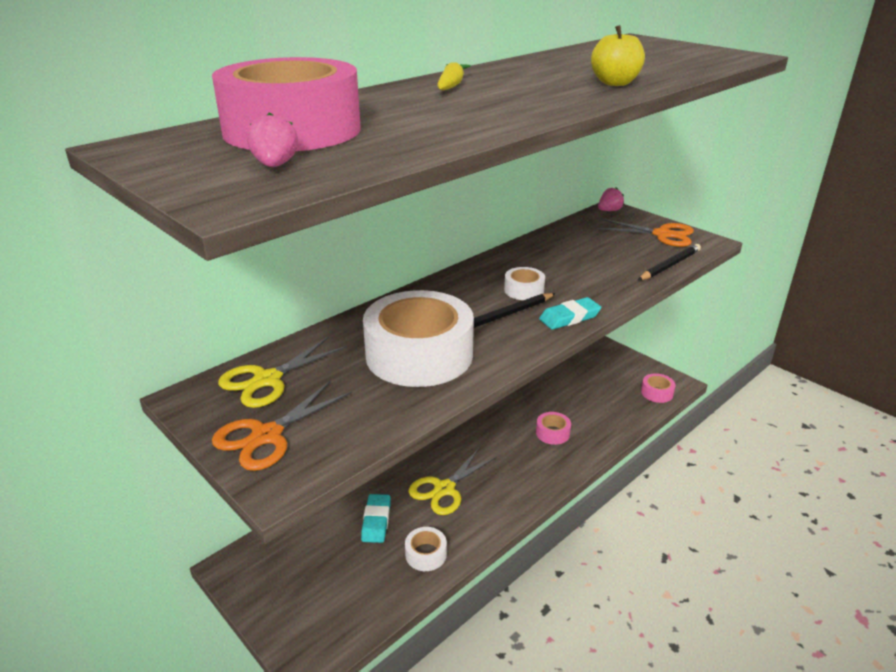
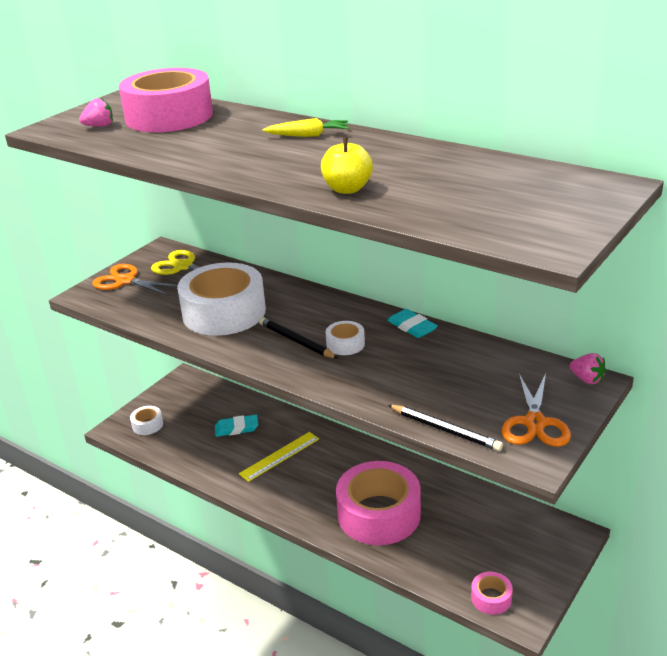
camera: 80 degrees right, 0 degrees up
white tape [405,527,447,571] -> white tape moved to [130,406,163,435]
yellow scissors [409,448,497,515] -> yellow ruler [239,432,319,482]
pink tape [536,412,571,445] -> pink tape [336,461,421,545], size x2.32
turquoise eraser [539,297,601,330] -> turquoise eraser moved to [387,309,438,338]

